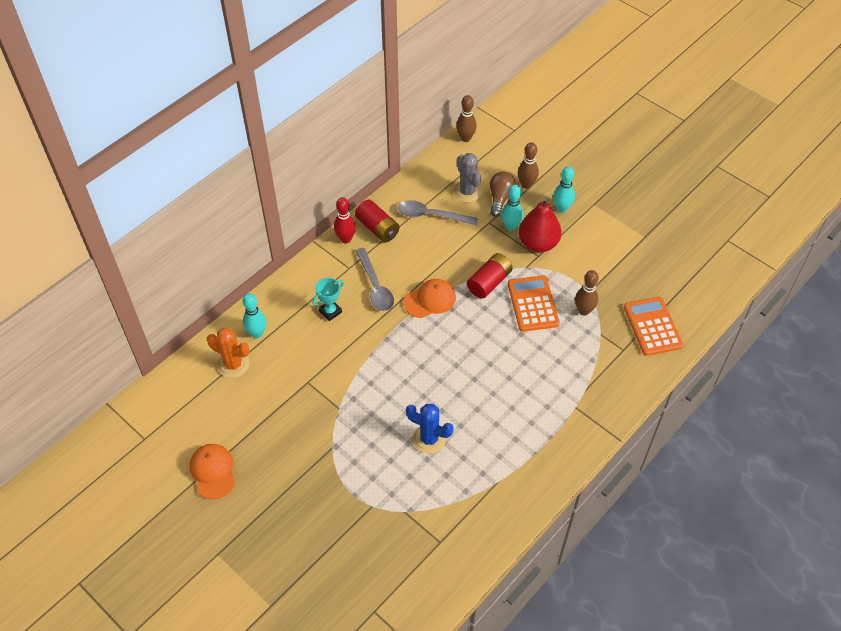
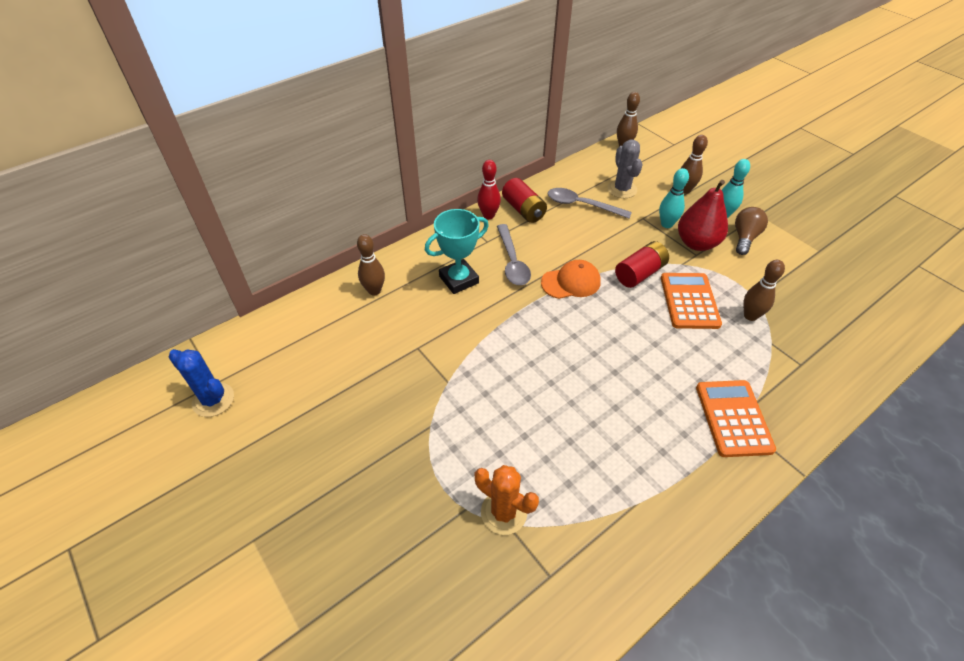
camera: 10 degrees right, 5 degrees down
orange cap [190,444,235,499] -> none
orange cactus [207,328,250,378] -> orange cactus moved to [475,465,539,535]
turquoise bowling pin [243,293,267,338] -> brown bowling pin [357,234,385,295]
turquoise trophy [312,278,344,321] -> turquoise trophy [425,209,489,294], size x1.58
blue cactus [406,404,454,454] -> blue cactus moved to [169,349,234,417]
brown light bulb [490,172,516,217] -> brown light bulb moved to [735,207,768,255]
orange calculator [624,297,683,356] -> orange calculator moved to [696,380,776,457]

